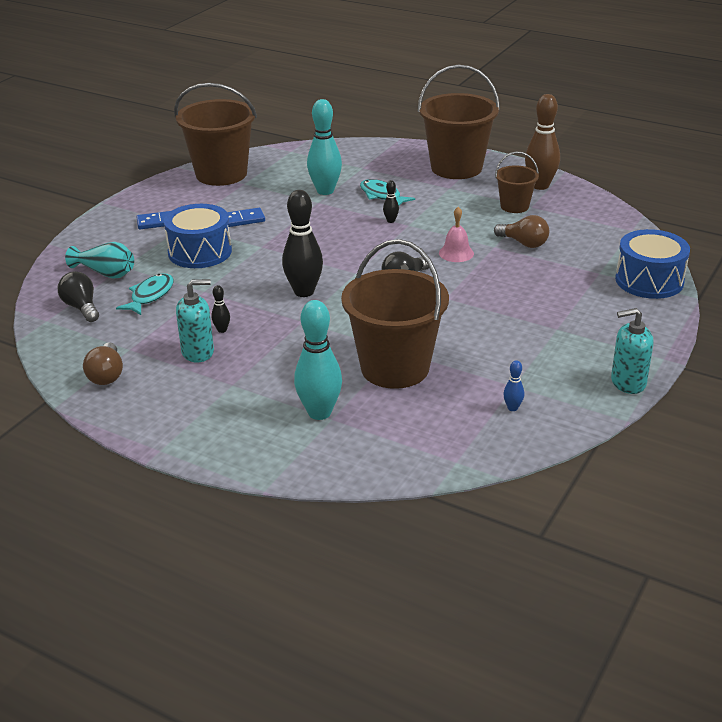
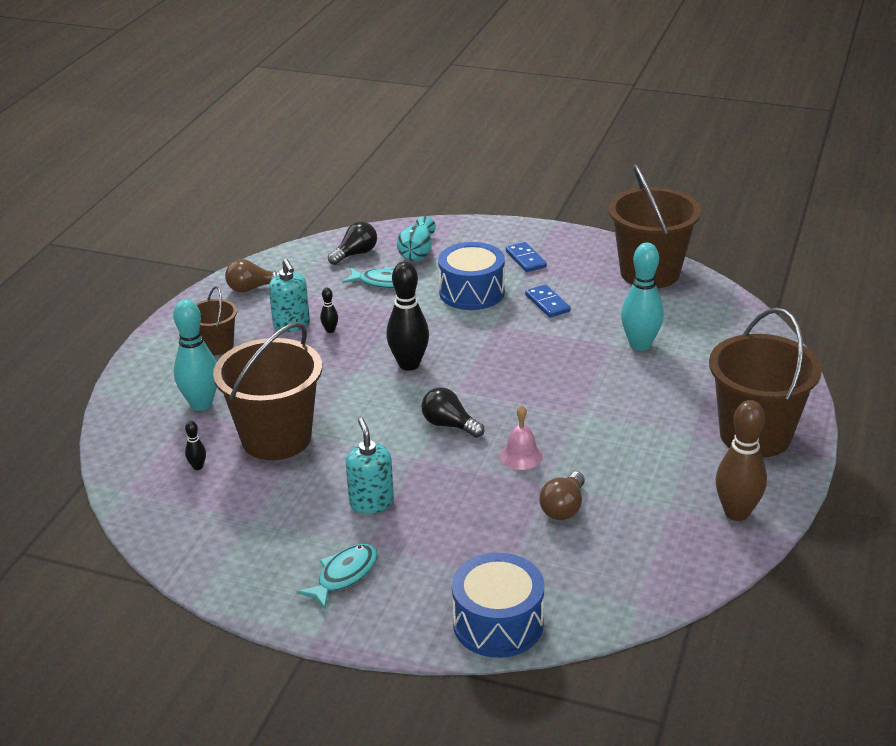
camera: 80 degrees right, 0 degrees up
turquoise fish [360,179,415,206] -> turquoise fish moved to [297,544,377,609]
black bowling pin [383,180,399,223] -> black bowling pin moved to [185,421,206,470]
brown bucket [495,152,539,213] -> brown bucket moved to [196,286,237,355]
blue bowling pin [503,360,524,411] -> none
turquoise soap dispenser [611,308,654,394] -> turquoise soap dispenser moved to [346,418,394,514]

